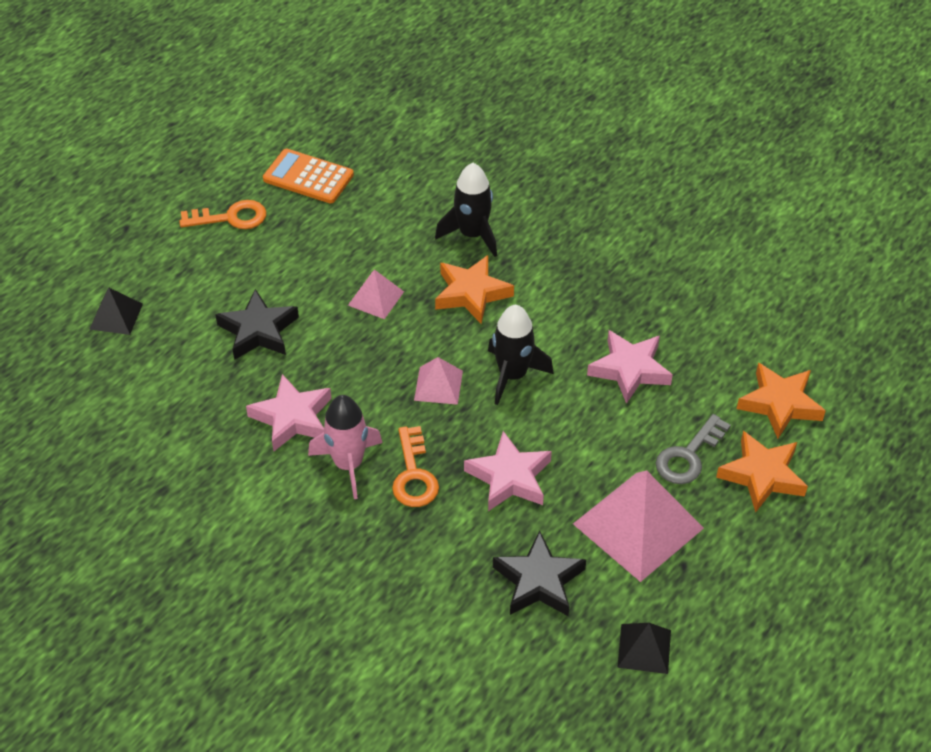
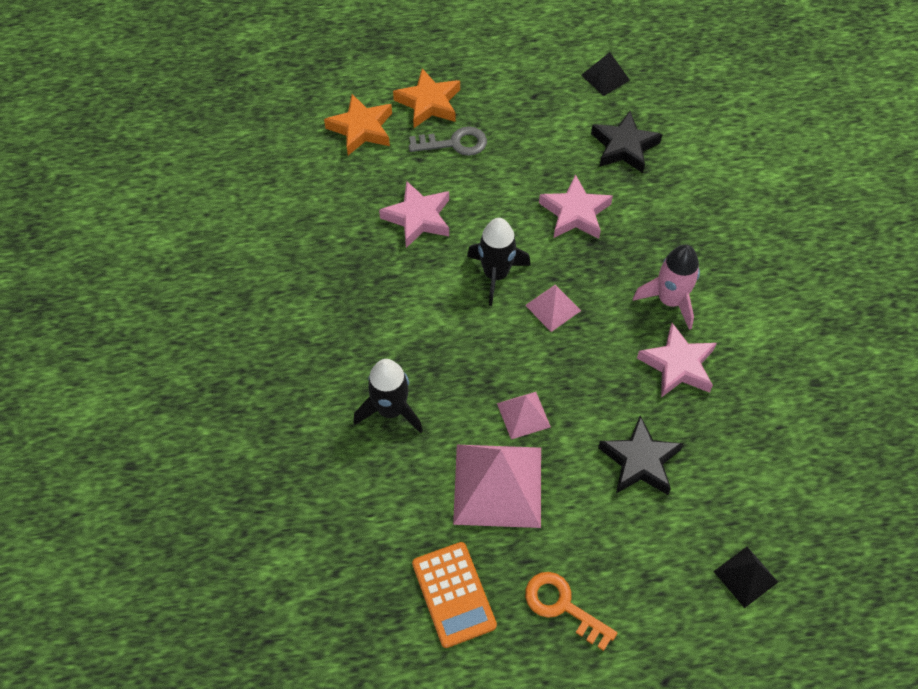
camera: 135 degrees left, 10 degrees up
orange key [392,426,439,507] -> none
orange star [435,255,514,324] -> none
pink pyramid [573,470,704,582] -> pink pyramid moved to [453,445,541,528]

